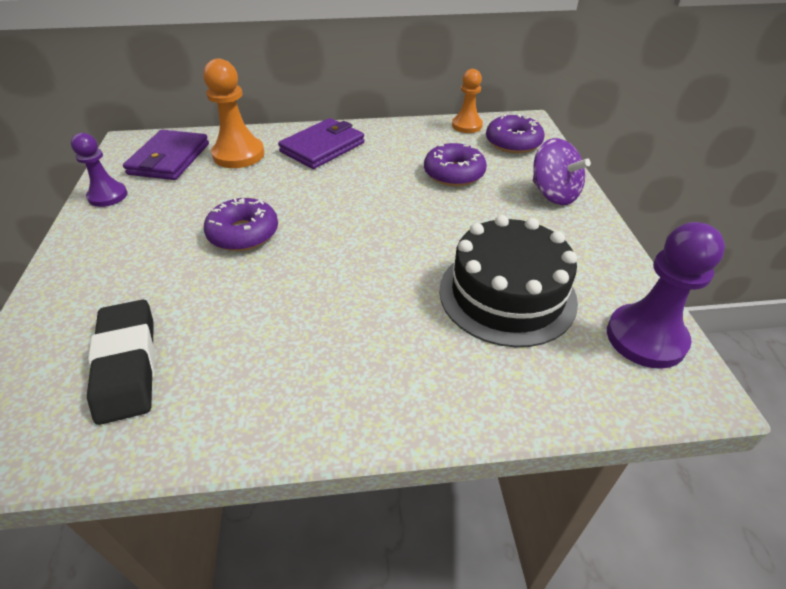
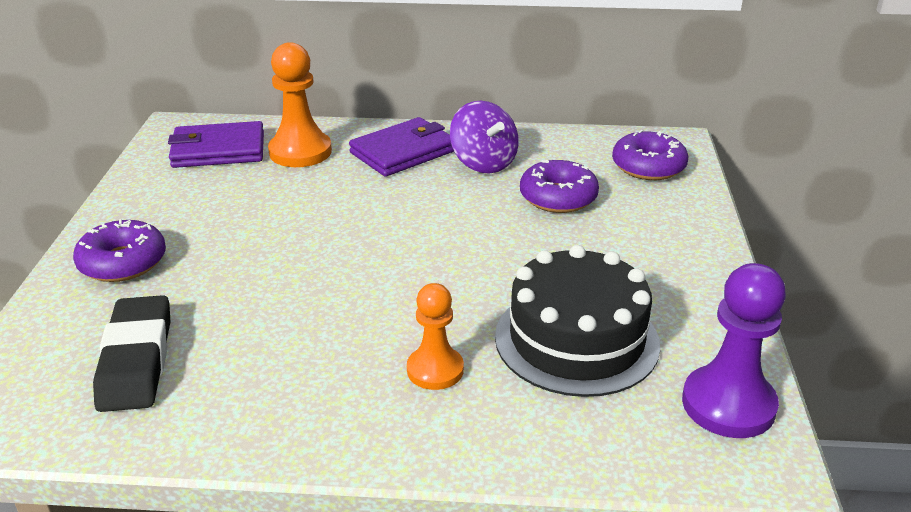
camera: 10 degrees right, 10 degrees down
purple pawn [71,133,127,207] -> none
purple wallet [123,130,209,180] -> purple wallet turned 60 degrees clockwise [168,121,264,168]
purple donut [204,198,278,251] -> purple donut moved to [73,219,166,282]
orange pawn [452,69,483,133] -> orange pawn moved to [407,283,464,390]
purple spinning top [533,138,591,205] -> purple spinning top moved to [450,101,519,173]

